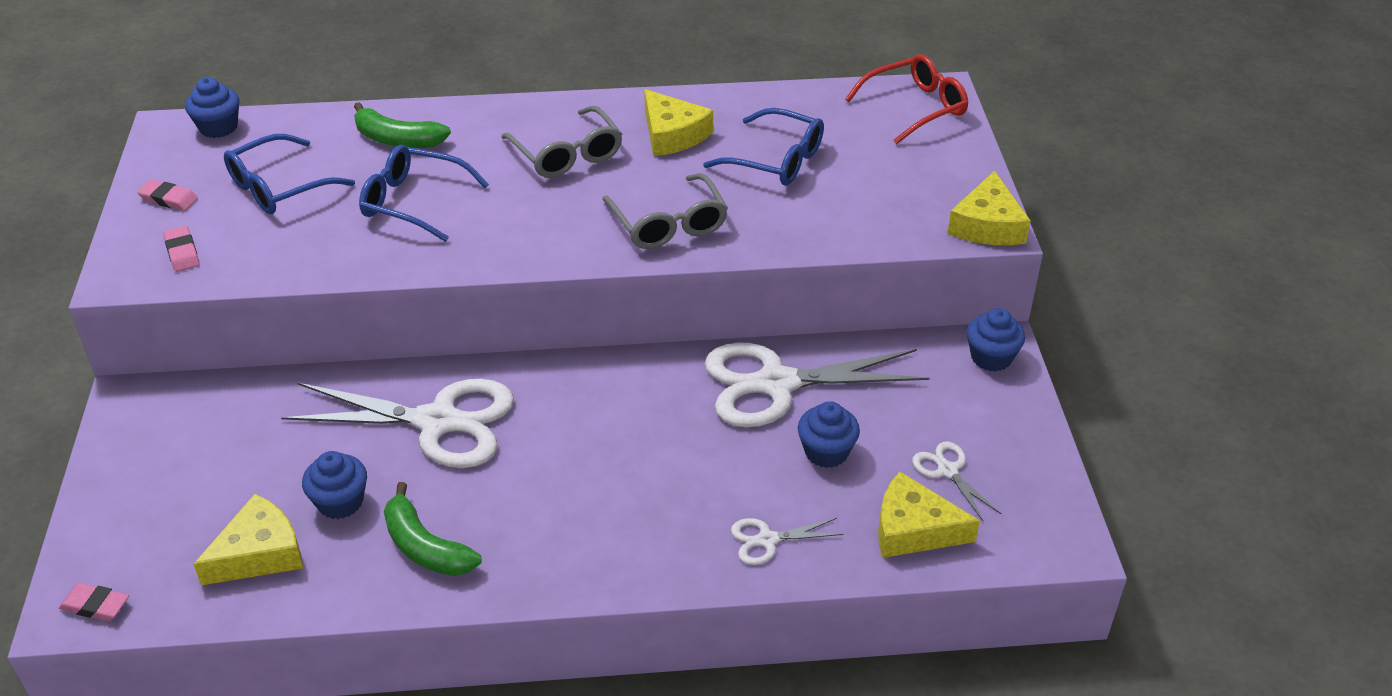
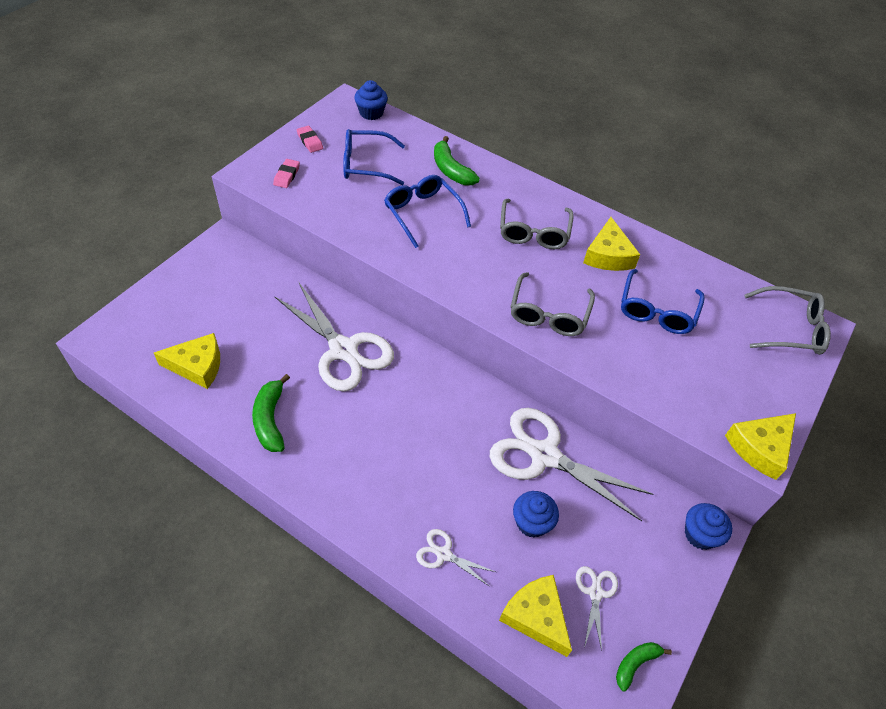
camera: 35 degrees right, 10 degrees up
pink eraser [59,583,129,621] -> none
blue cupcake [302,451,367,519] -> none
blue glasses [703,108,824,185] -> blue glasses turned 45 degrees clockwise [621,269,705,334]
red glasses [845,54,968,144] -> grey glasses [745,286,831,355]
none -> green banana [616,642,672,691]

